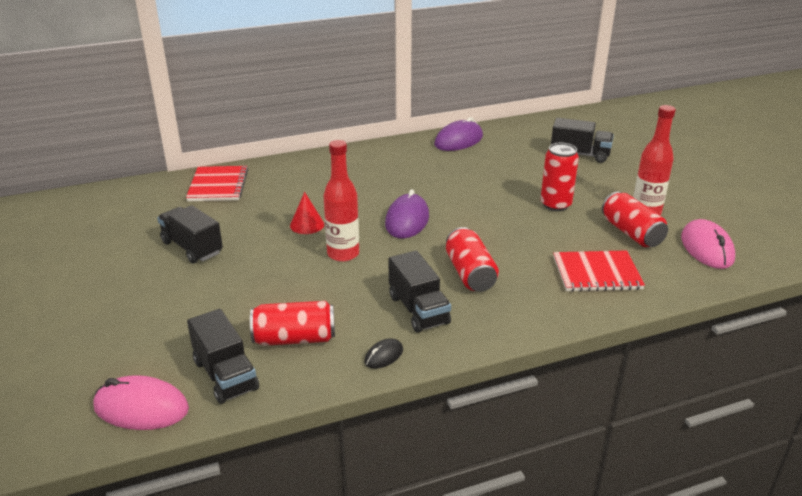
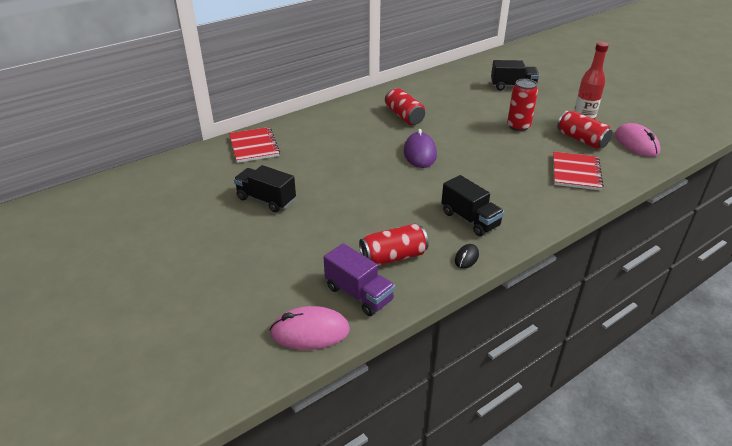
camera: 15 degrees left, 5 degrees up
black truck [187,309,259,404] -> purple truck [324,243,395,316]
red cone [290,192,324,234] -> none
red bottle [323,140,359,262] -> none
purple mouse [434,117,483,151] -> none
red can [446,227,499,292] -> red can moved to [385,88,425,125]
red notebook [553,250,645,292] -> red notebook turned 60 degrees counterclockwise [553,152,604,190]

